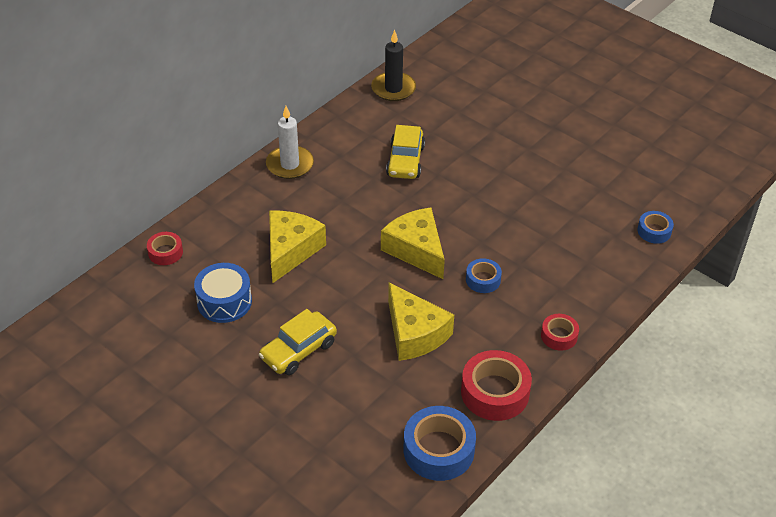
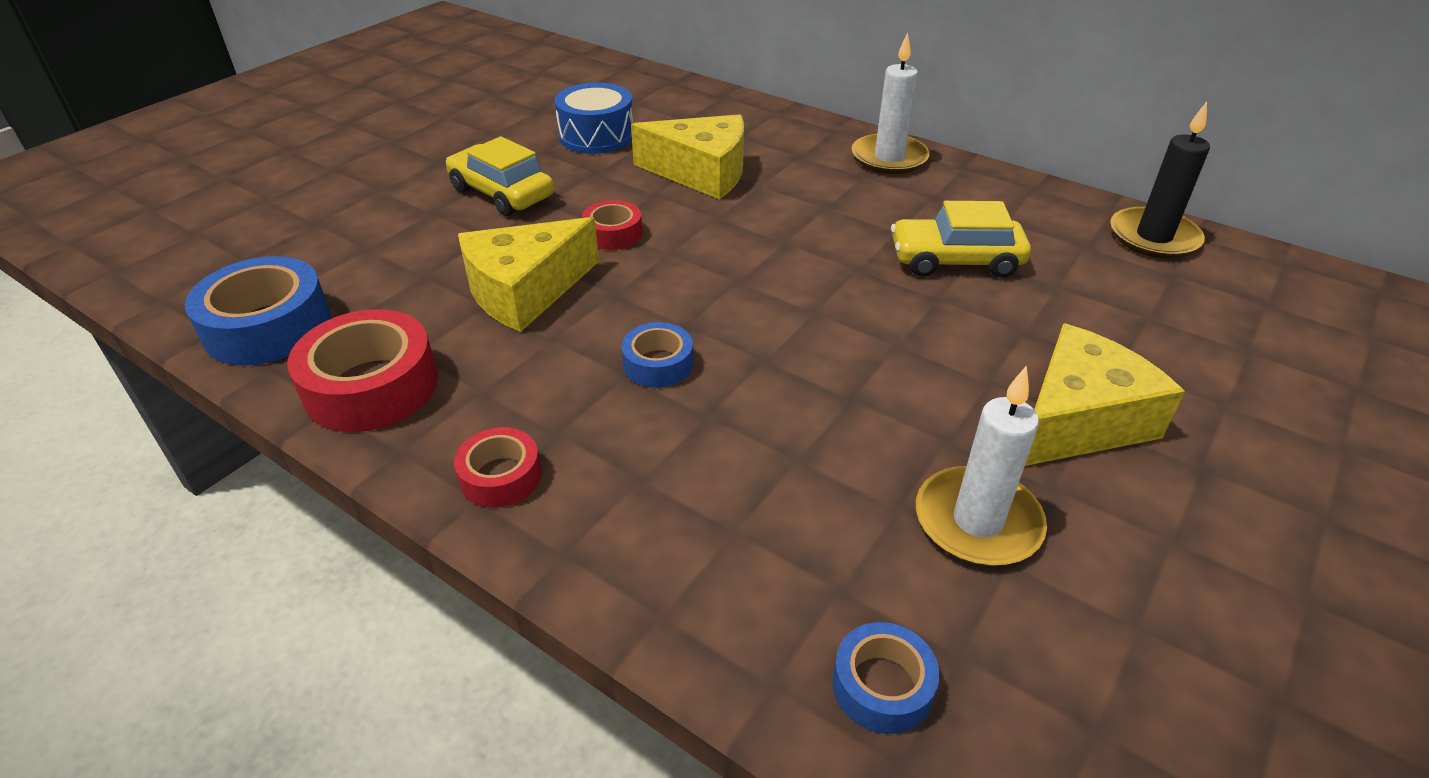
camera: 85 degrees right, 5 degrees down
red tape [147,232,183,265] -> red tape moved to [582,200,642,250]
yellow cheese [381,208,445,279] -> yellow cheese moved to [1025,323,1185,466]
none -> white candle [916,366,1047,566]

